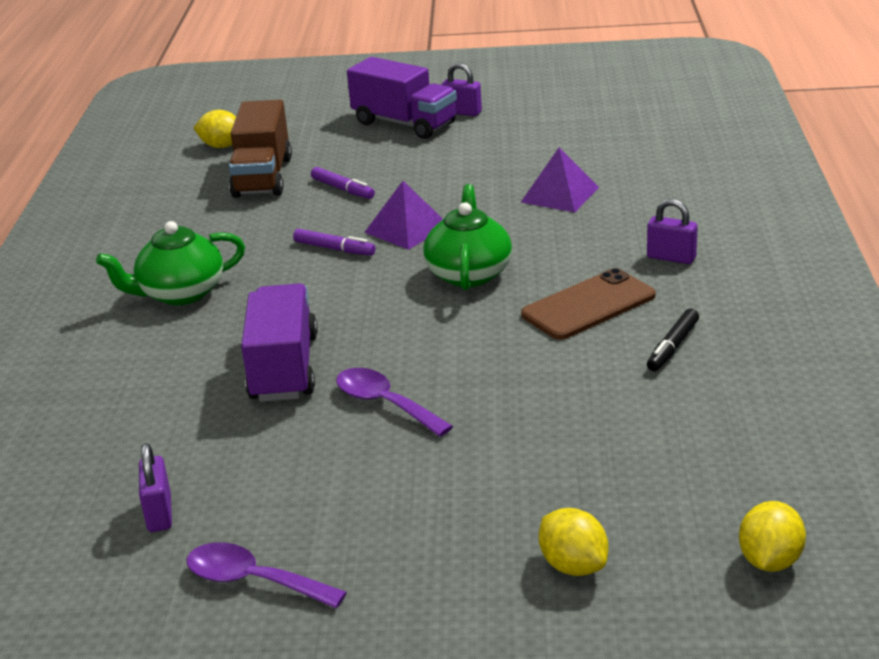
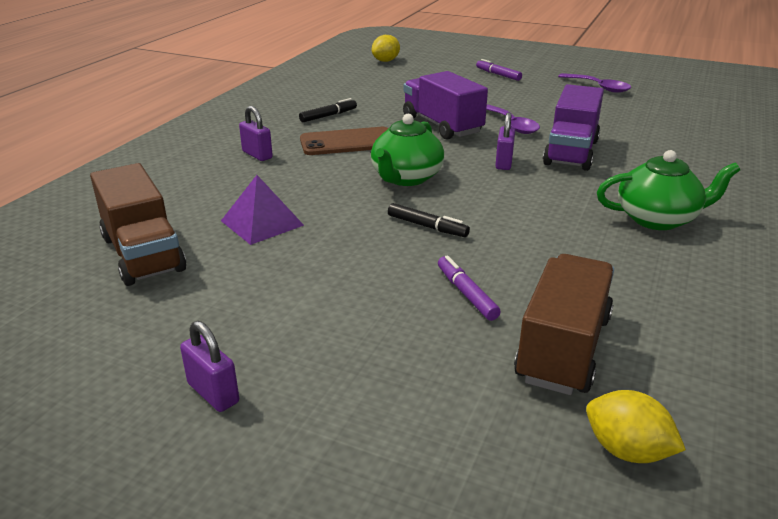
camera: 160 degrees left, 0 degrees up
purple padlock [139,443,172,532] -> purple padlock moved to [495,112,515,170]
purple marker [293,229,376,256] -> purple marker moved to [476,59,522,81]
purple truck [347,57,457,139] -> purple truck moved to [403,71,488,140]
purple pyramid [364,181,443,250] -> black marker [388,203,470,237]
yellow lemon [539,508,608,576] -> none
none -> brown truck [90,163,186,286]

